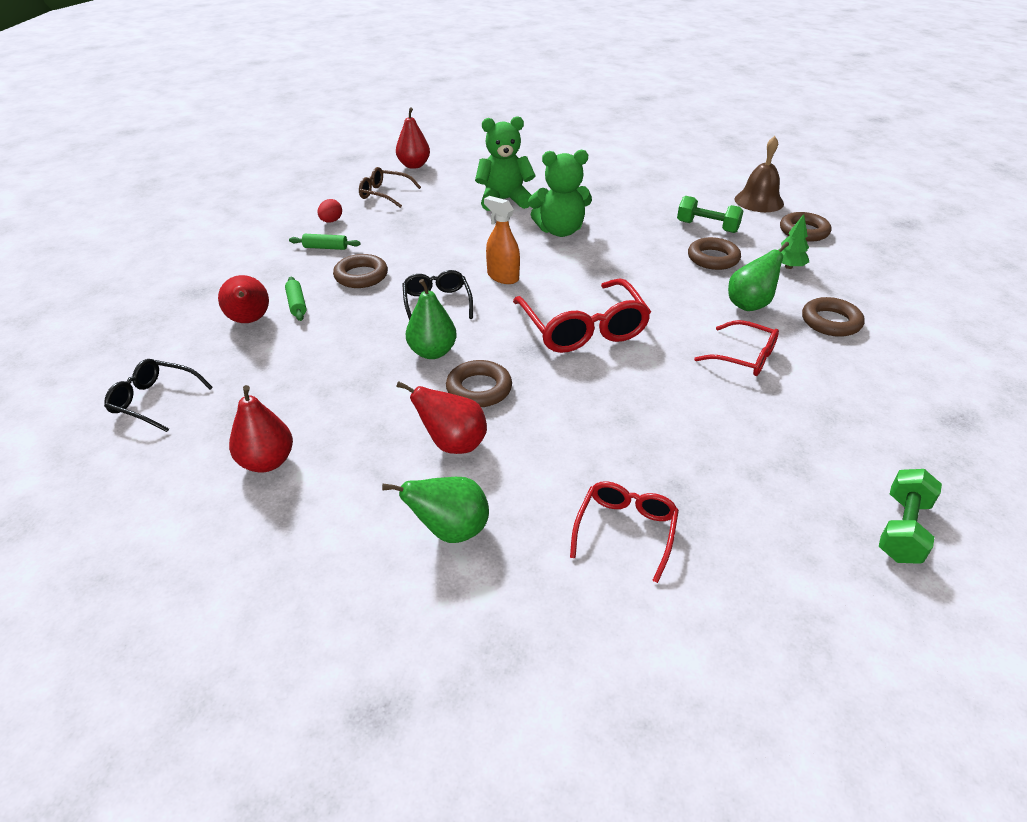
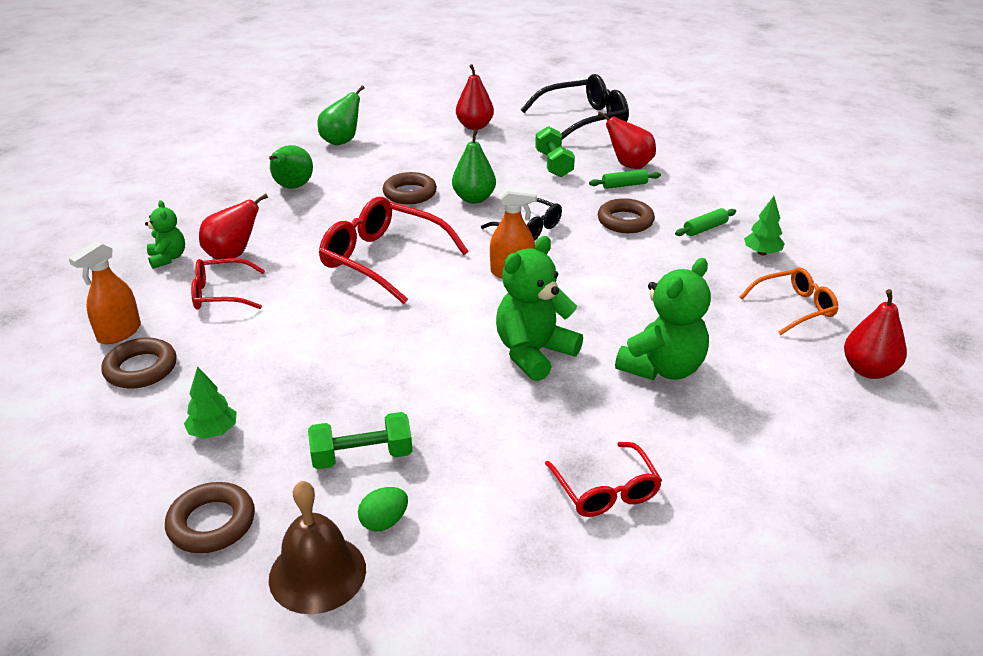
camera: 140 degrees right, 5 degrees down
black glasses [104,359,213,432] -> black glasses [521,74,629,139], size x1.69
green rolling pin [285,277,306,321] -> green rolling pin turned 45 degrees counterclockwise [589,169,661,189]
red egg [318,199,342,222] -> green tree [744,196,785,255]
brown glasses [359,167,421,208] -> orange glasses [740,267,839,335]
red pear [396,381,487,454] -> red pear moved to [199,194,268,259]
red glasses [570,481,679,583] -> red glasses moved to [545,442,662,517]
brown ring [688,237,741,270] -> none
green pear [728,242,789,311] -> green pear moved to [269,145,313,189]
green dumbbell [879,469,942,564] -> green dumbbell moved to [535,126,575,177]
none -> orange spray bottle [69,241,141,344]
none -> green teddy bear [145,200,185,269]
none -> green egg [358,487,408,532]

